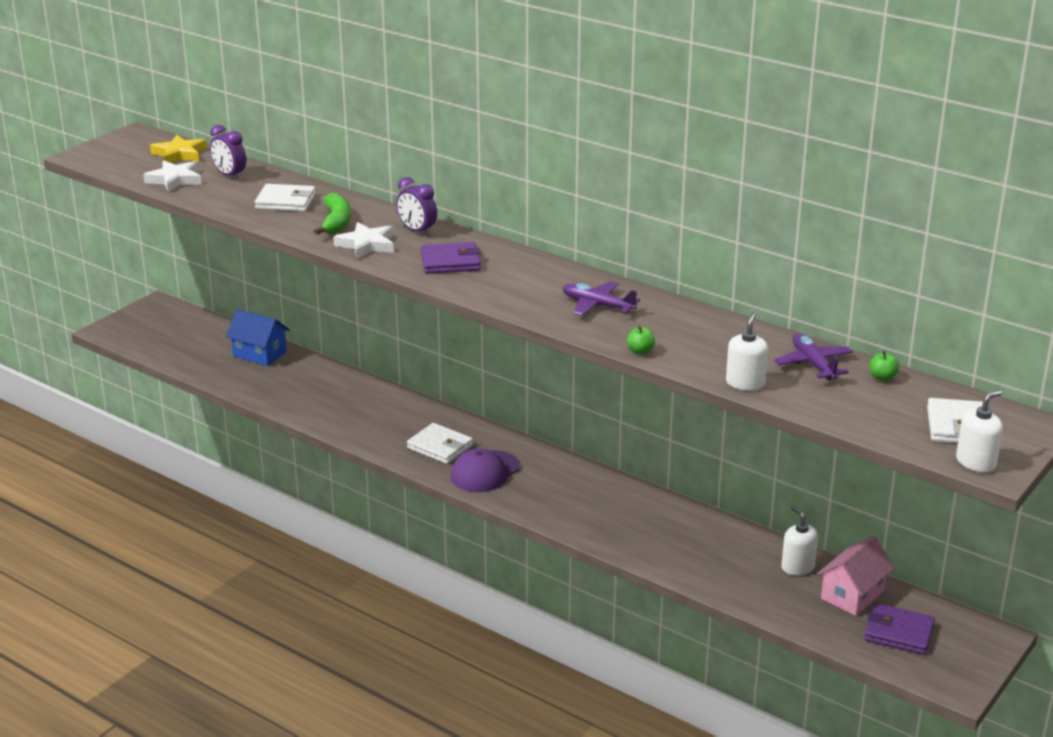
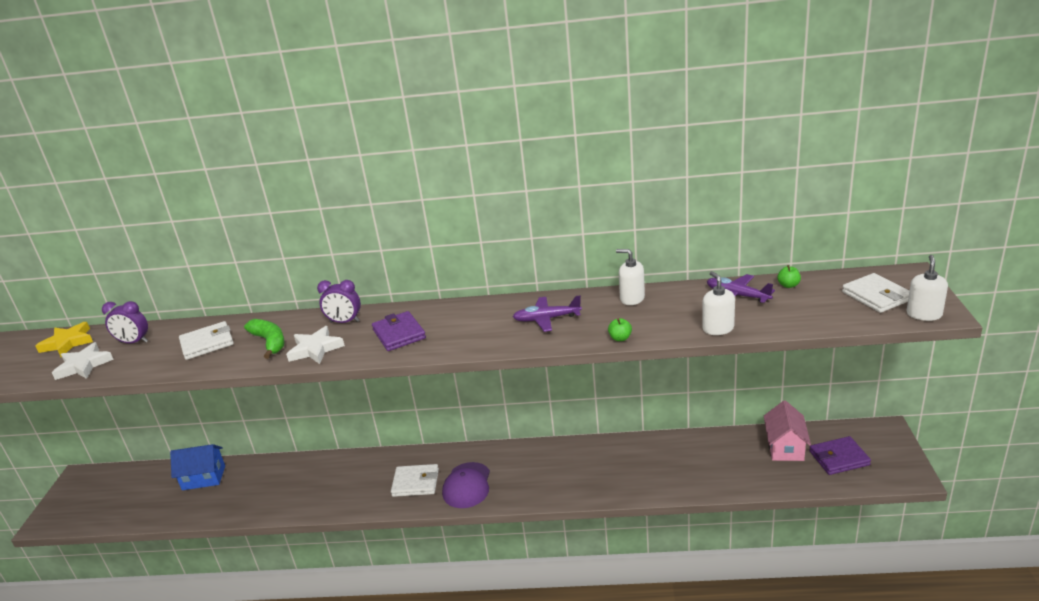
camera: 30 degrees left, 0 degrees up
purple wallet [421,242,481,274] -> purple wallet turned 75 degrees counterclockwise [372,311,426,351]
white soap dispenser [781,506,818,576] -> white soap dispenser moved to [616,249,645,305]

